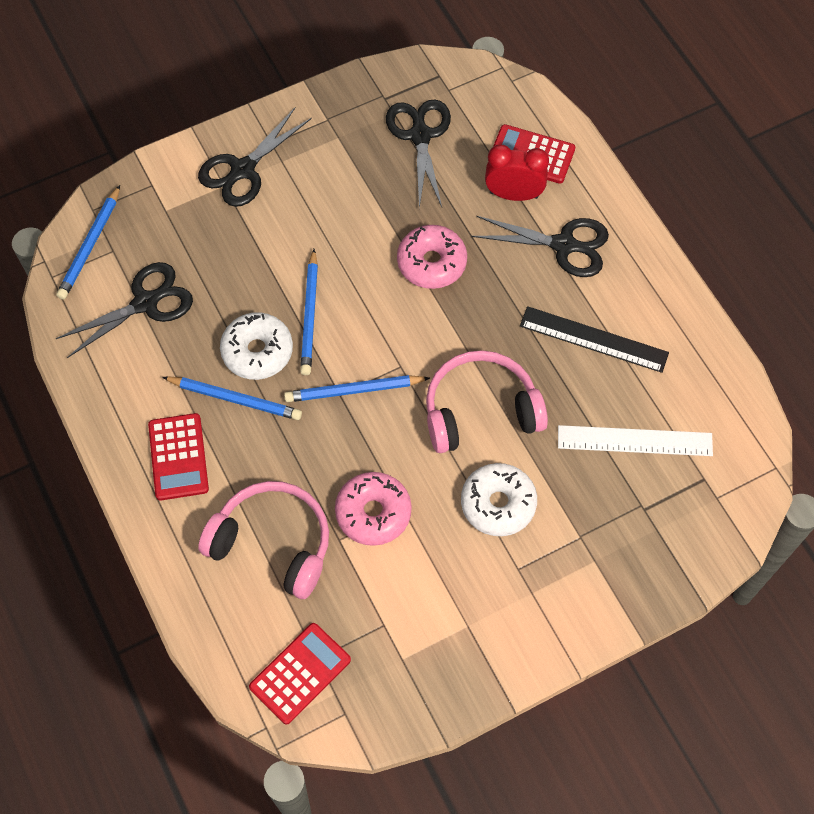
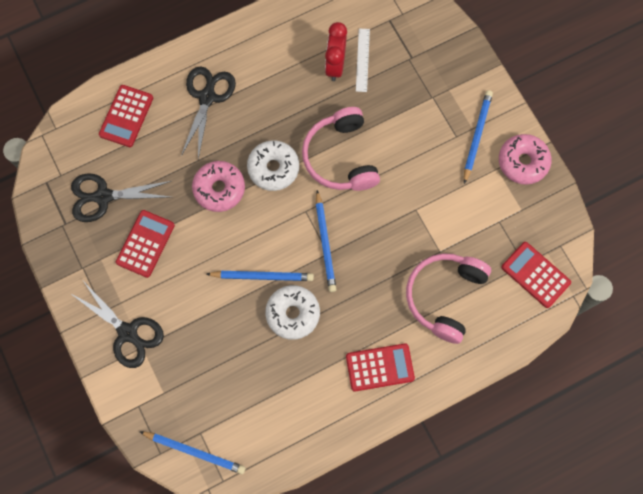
camera: 90 degrees left, 10 degrees up
black scissors [55,262,193,358] -> none
blue pencil [162,377,302,420] -> blue pencil moved to [464,90,493,184]
pink donut [335,472,412,546] -> pink donut moved to [499,134,552,185]
white donut [461,463,537,536] -> white donut moved to [247,140,299,191]
red clock [485,145,549,201] -> red clock moved to [325,22,347,81]
black ruler [520,306,669,373] -> none
white ruler [558,425,713,456] -> white ruler [356,29,370,92], size x0.66
none -> red calculator [116,210,175,278]

